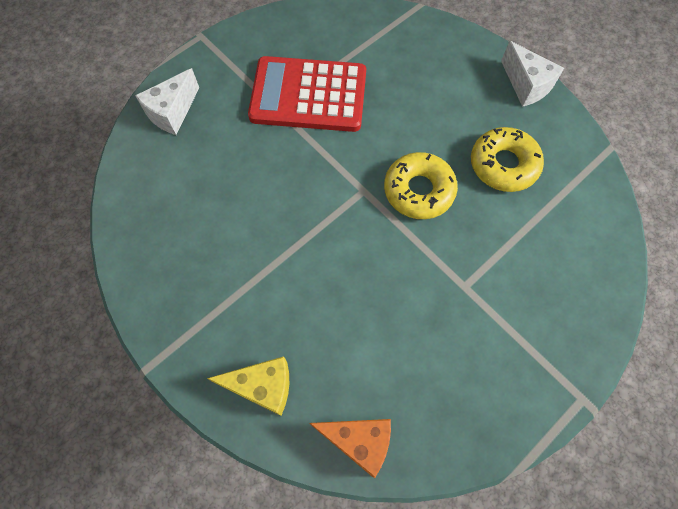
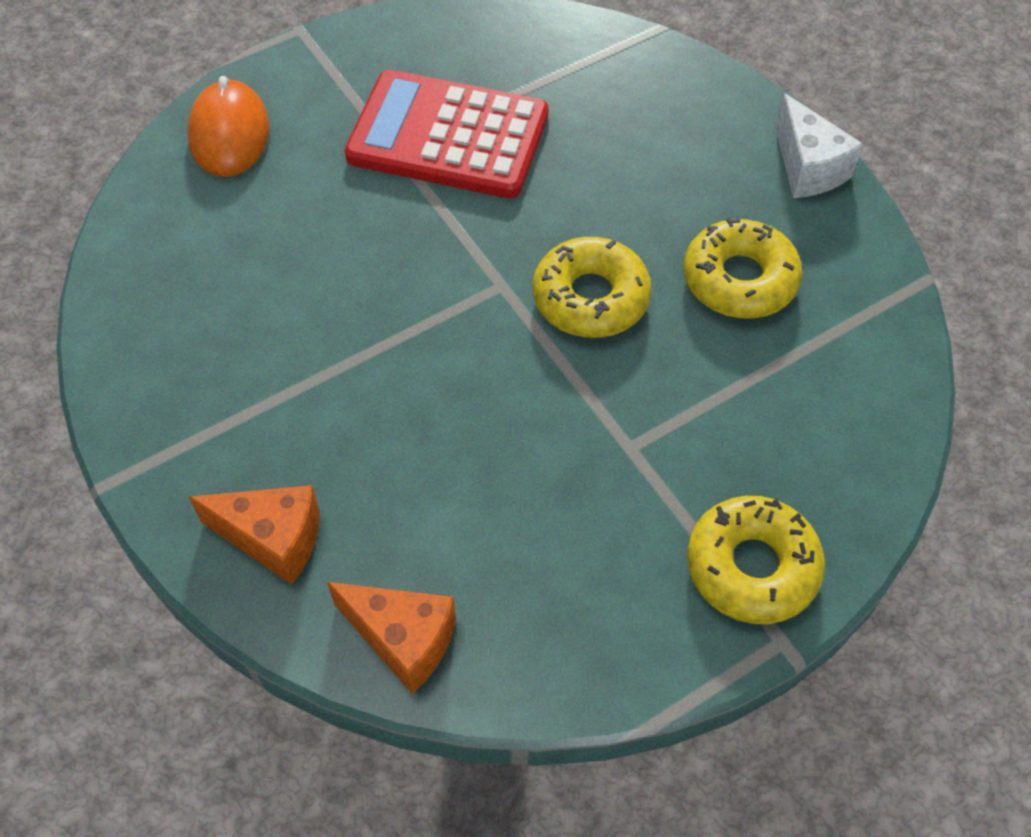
camera: 10 degrees right, 10 degrees down
white cheese [135,68,199,135] -> orange mouse [187,76,270,177]
yellow cheese [207,356,289,416] -> orange cheese [189,485,320,585]
none -> yellow donut [687,496,825,624]

